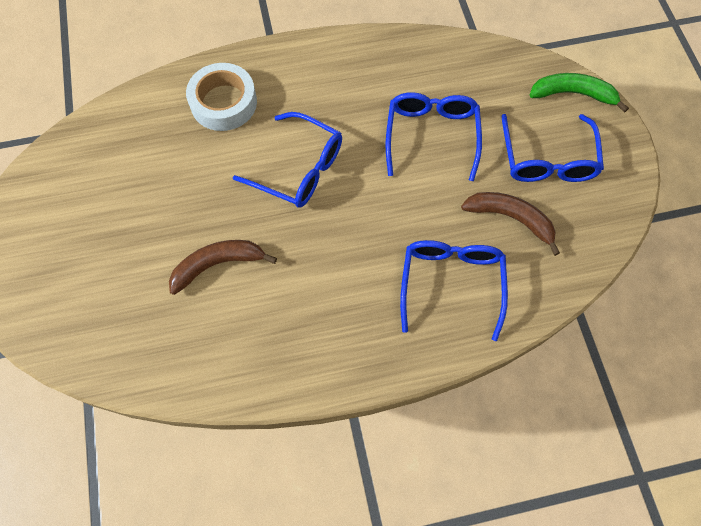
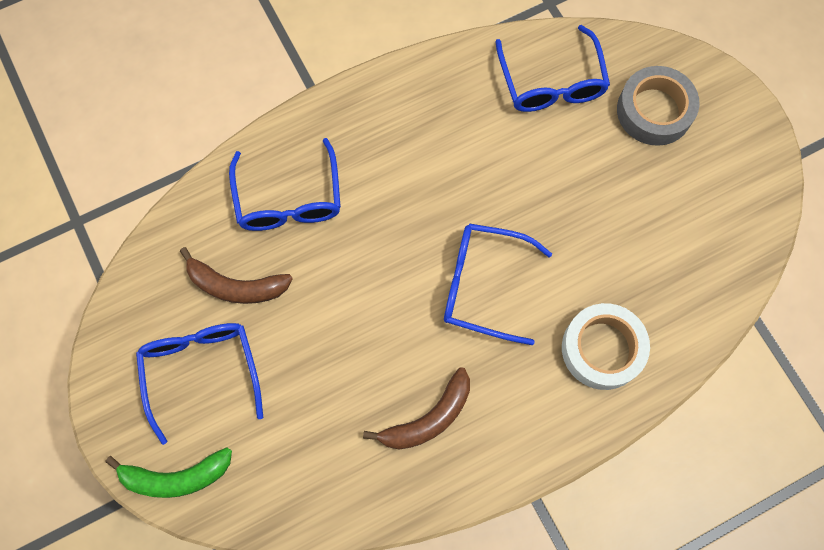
camera: 165 degrees right, 5 degrees up
brown banana [169,240,277,295] -> brown banana moved to [363,367,470,450]
blue glasses [386,92,482,181] -> blue glasses moved to [496,25,610,112]
none -> grey tape [617,66,699,146]

